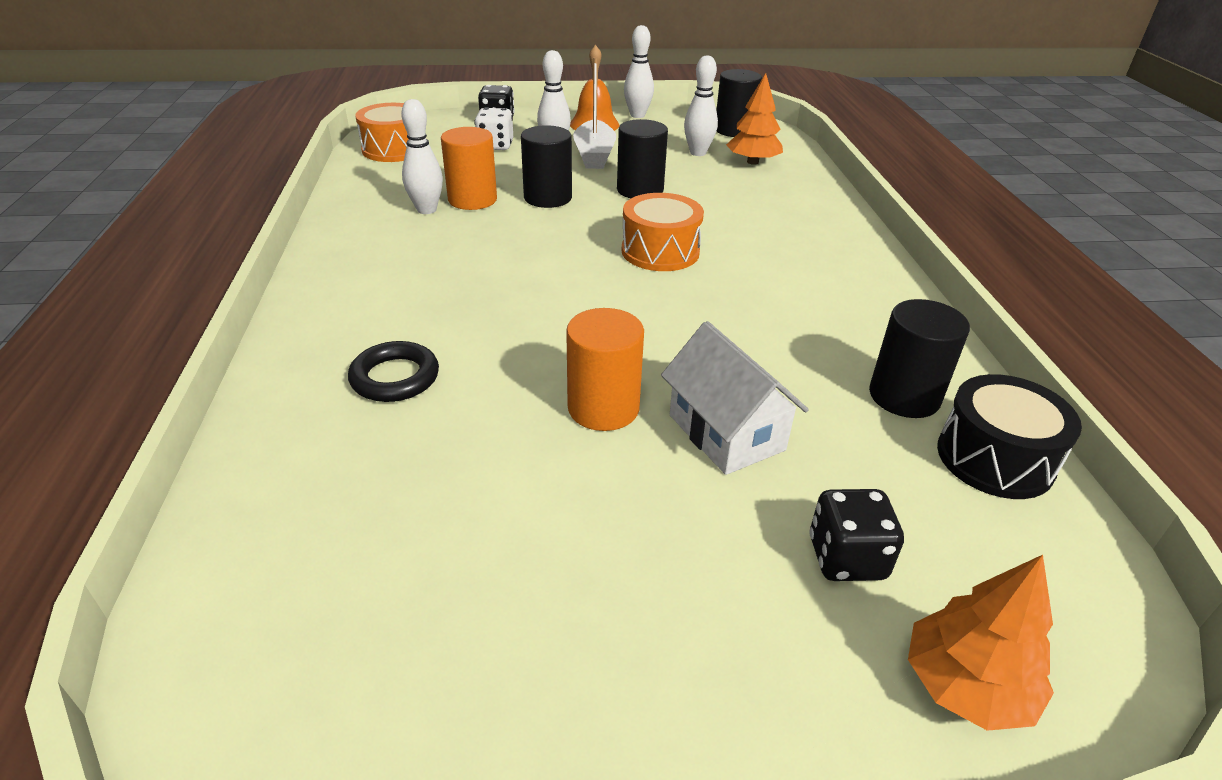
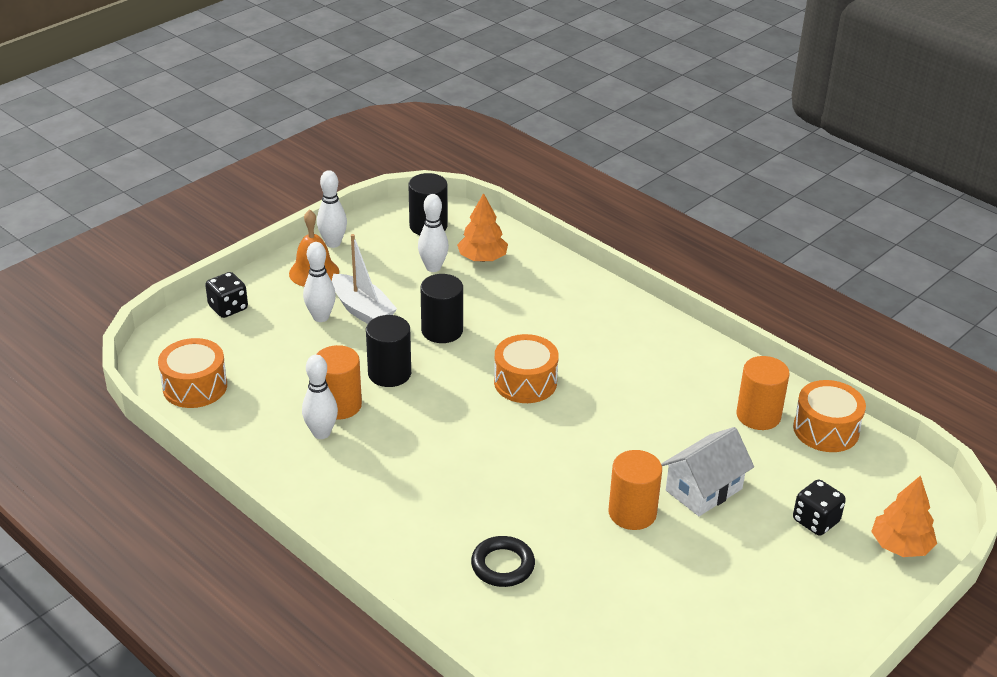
camera: 40 degrees left, 0 degrees up
white dice [474,107,513,150] -> none
white house [661,321,808,475] -> white house turned 60 degrees counterclockwise [661,427,754,516]
black cylinder [869,299,970,418] -> orange cylinder [736,356,790,430]
black drum [937,374,1082,499] -> orange drum [793,380,866,452]

